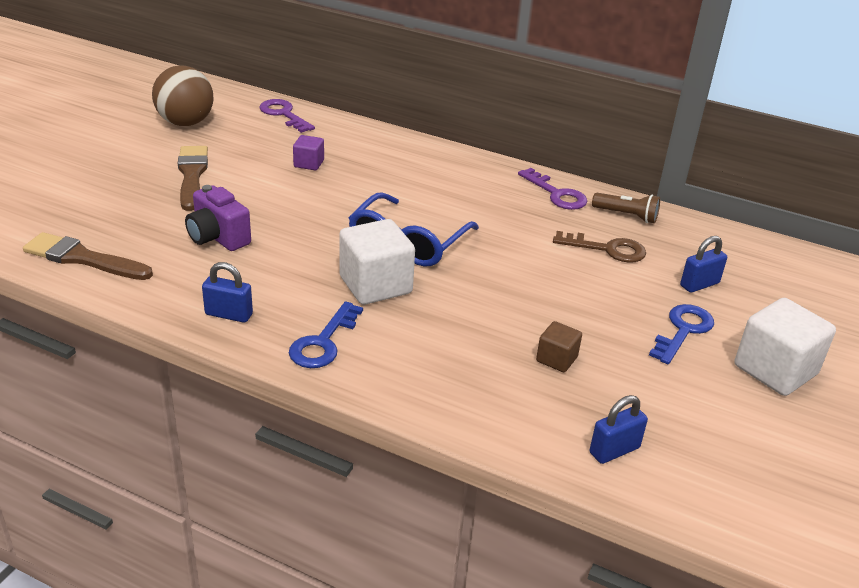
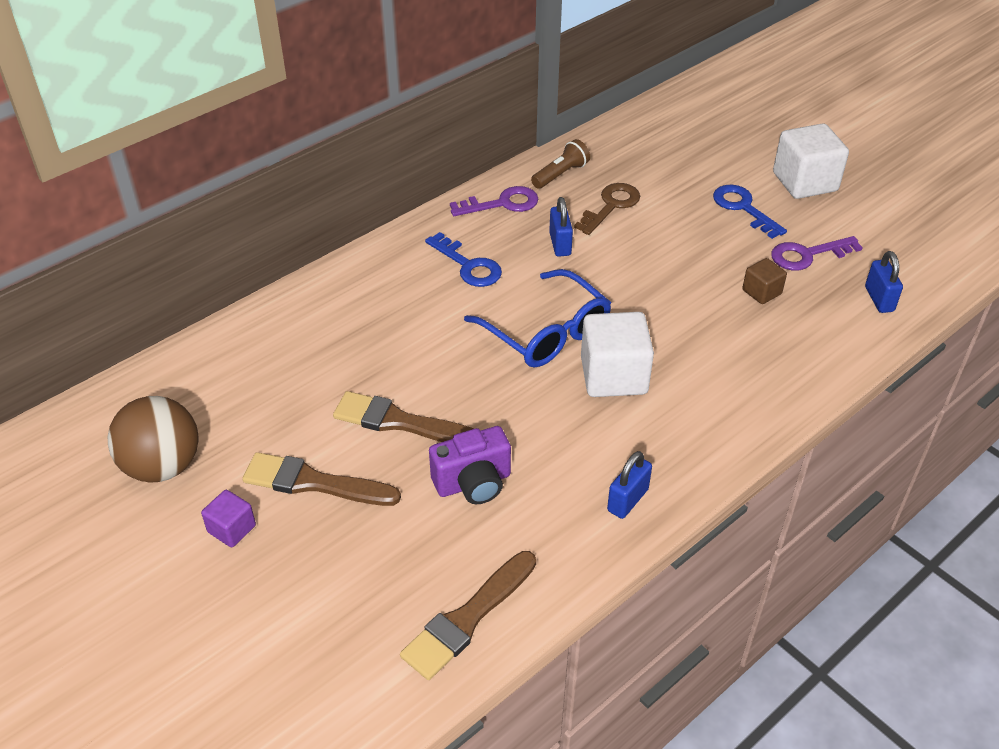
camera: 65 degrees left, 10 degrees up
purple key [259,99,315,133] -> purple key moved to [771,236,863,270]
blue key [289,301,363,368] -> blue key moved to [425,232,502,287]
purple cube [293,135,324,170] -> purple cube moved to [201,490,256,547]
blue padlock [680,236,727,293] -> blue padlock moved to [549,197,573,257]
none -> brown brush [333,391,474,442]

